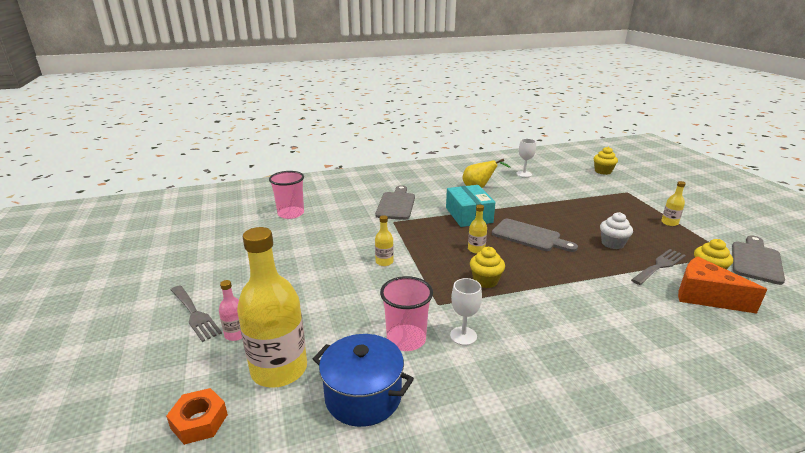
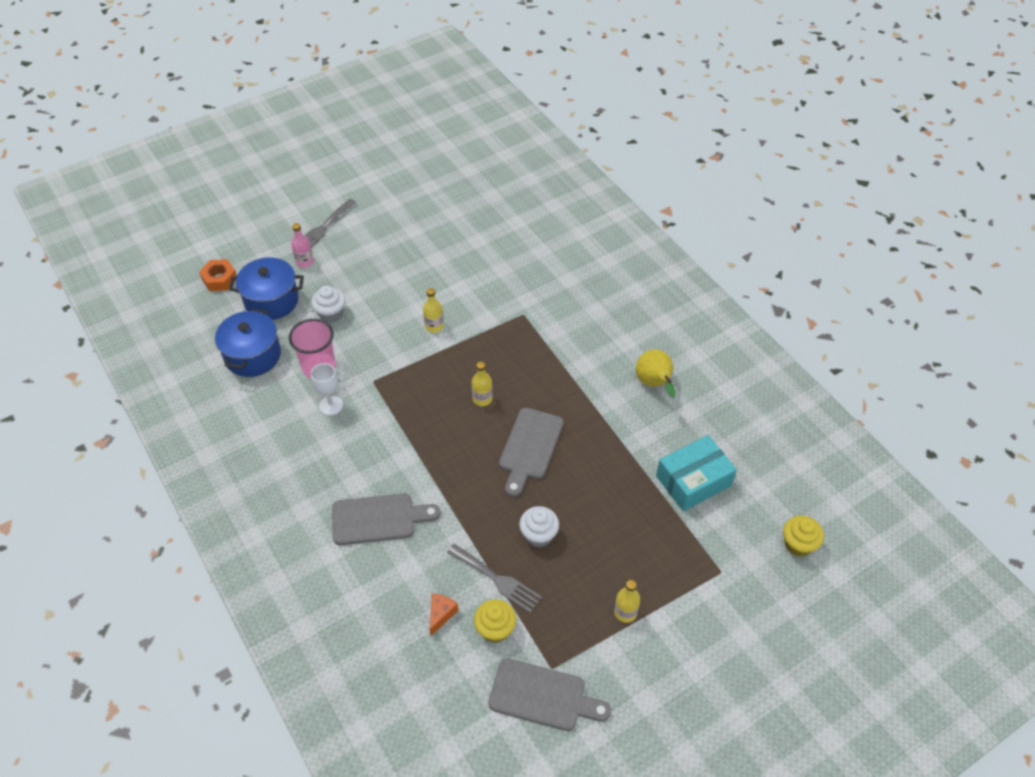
camera: 75 degrees right, 25 degrees up
yellow bottle [237,227,307,388] -> blue pot [229,257,304,320]
pink cup [269,171,304,219] -> none
grey cutting board [375,185,415,220] -> grey cutting board moved to [332,493,441,545]
turquoise box [446,185,496,227] -> turquoise box moved to [656,435,737,511]
yellow cupcake [470,247,505,288] -> none
white goblet [516,139,536,177] -> none
orange cheese [678,256,767,314] -> orange cheese [430,594,458,636], size x0.50
none -> white cupcake [311,286,346,323]

